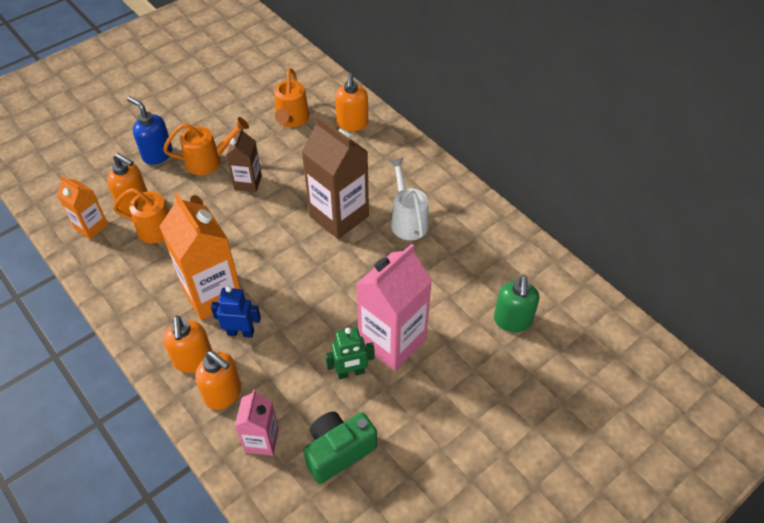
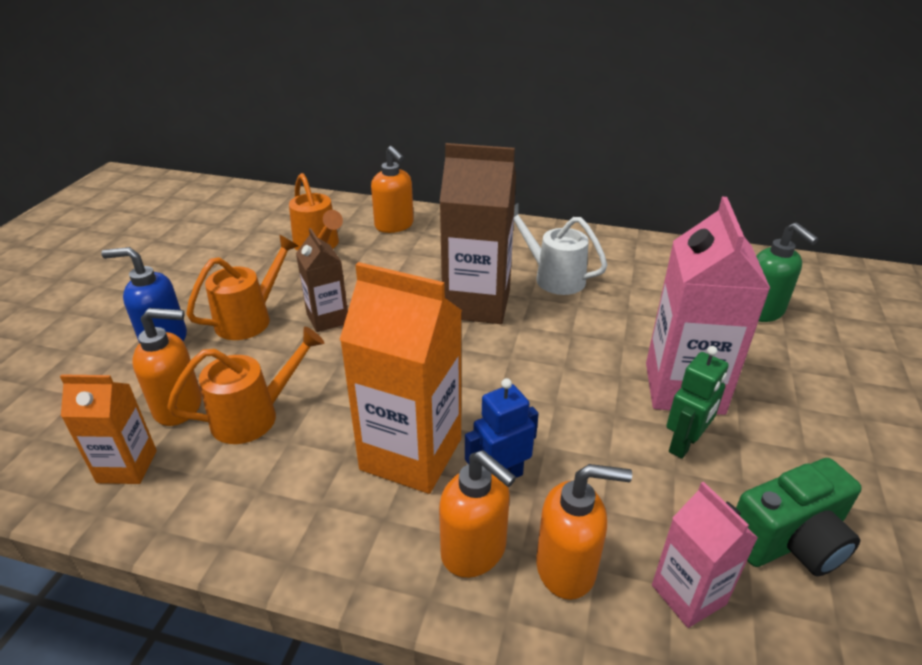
camera: 35 degrees left, 15 degrees down
green camera [303,411,377,484] -> green camera turned 135 degrees counterclockwise [736,458,862,576]

